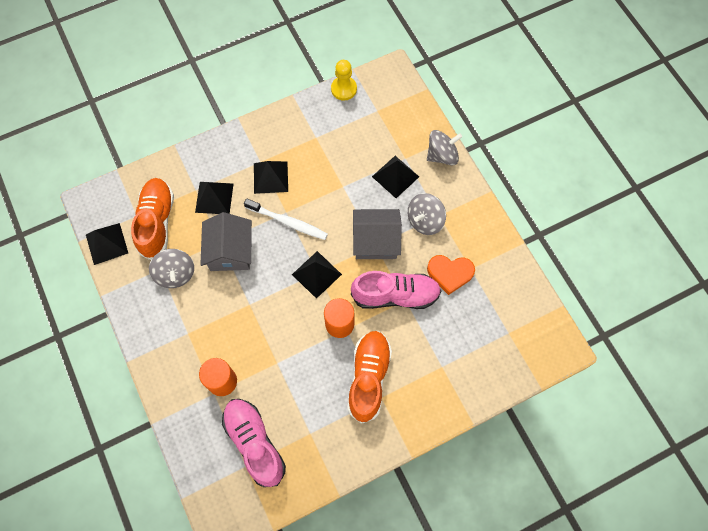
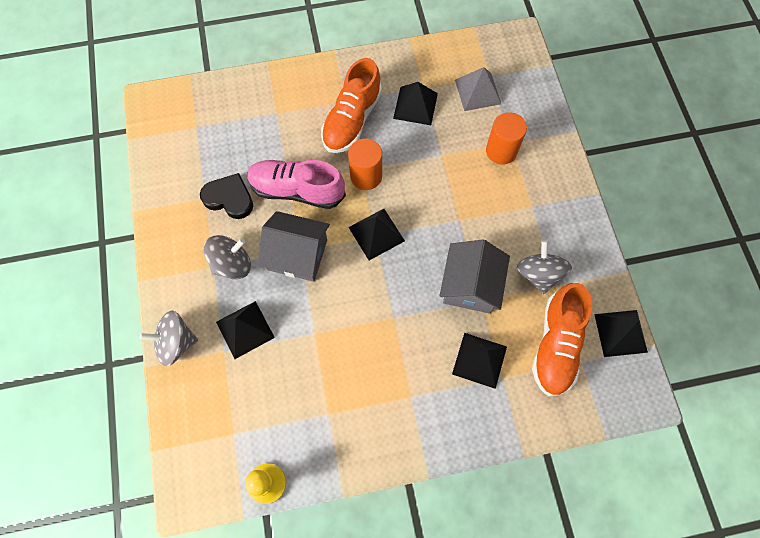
camera: 165 degrees left, 0 degrees up
pink shoe [222,399,286,487] -> grey pyramid [455,67,501,111]
white toothbrush [244,198,328,240] -> none
black pyramid [254,161,288,194] -> black pyramid moved to [393,82,438,125]
orange heart [427,255,475,295] -> black heart [200,173,253,219]

